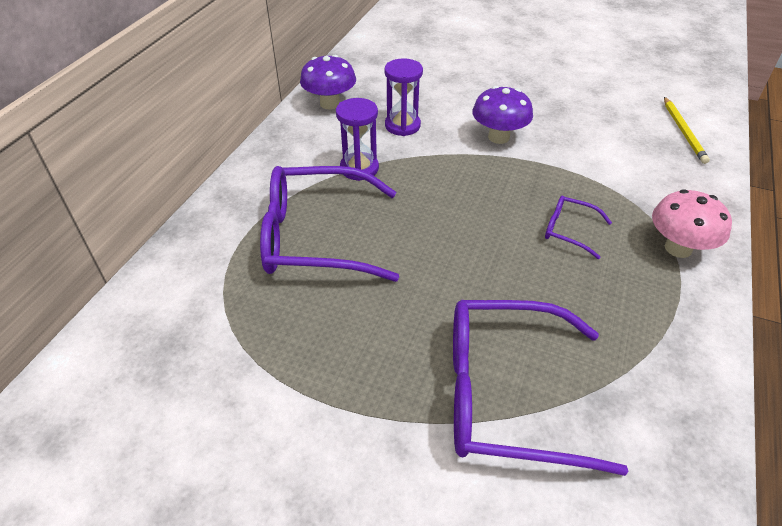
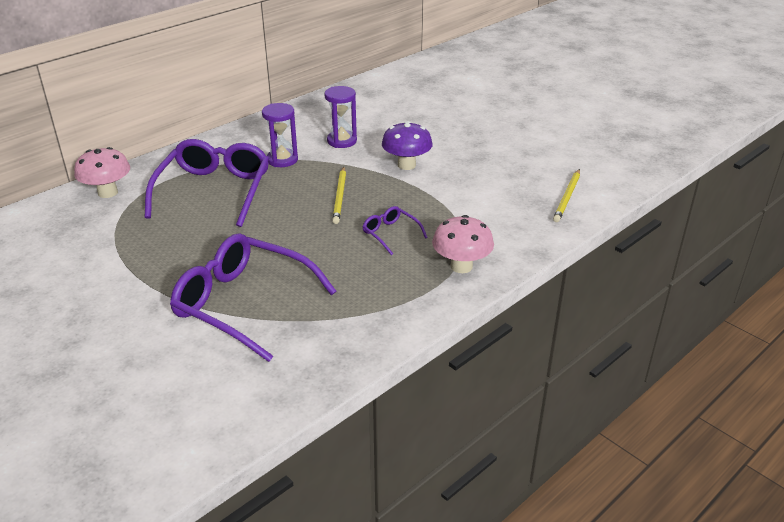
camera: 25 degrees right, 10 degrees down
purple glasses [260,166,399,282] -> purple glasses turned 75 degrees clockwise [144,139,269,227]
purple mushroom [300,55,356,109] -> none
none -> pink mushroom [74,147,130,198]
none -> yellow pencil [332,167,346,224]

